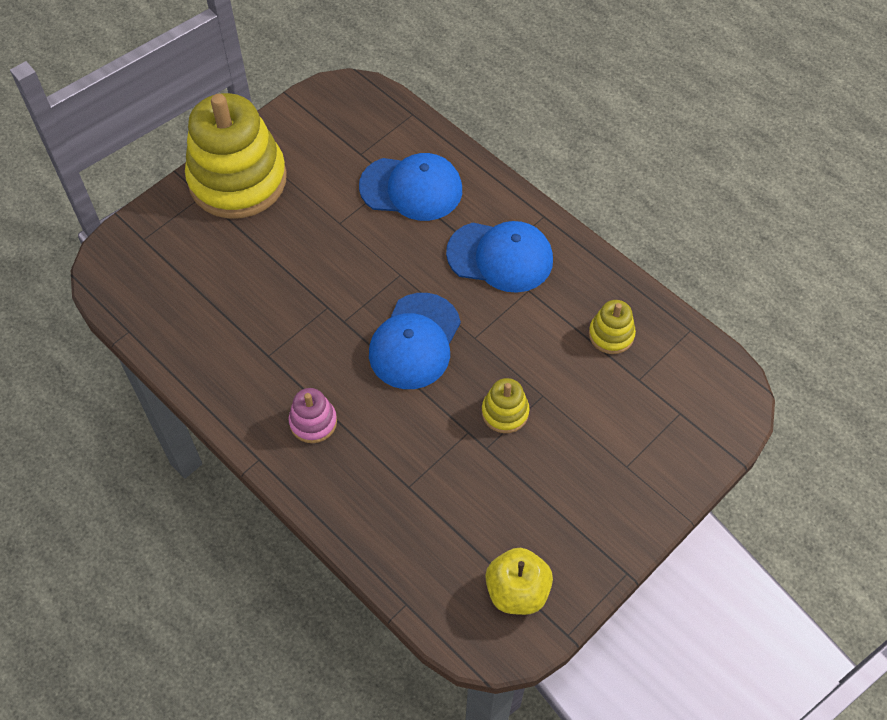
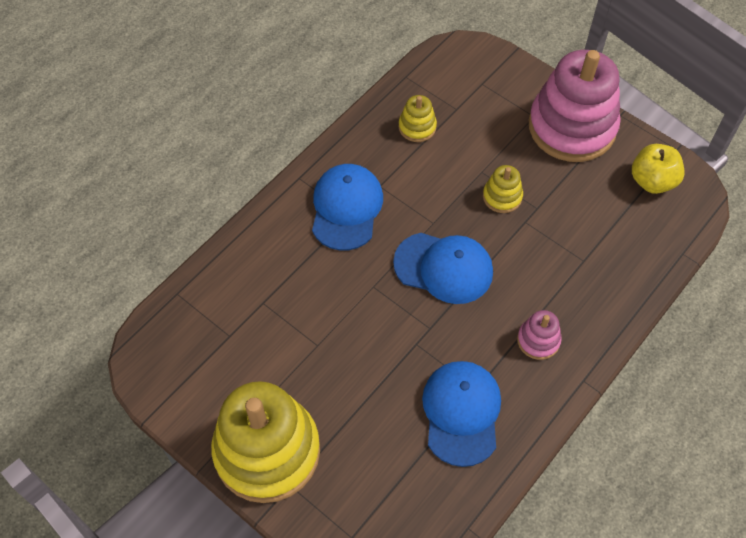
camera: 95 degrees left, 0 degrees up
blue cap [359,153,462,221] -> blue cap moved to [422,361,501,467]
none -> pink stacking toy [529,50,621,162]

